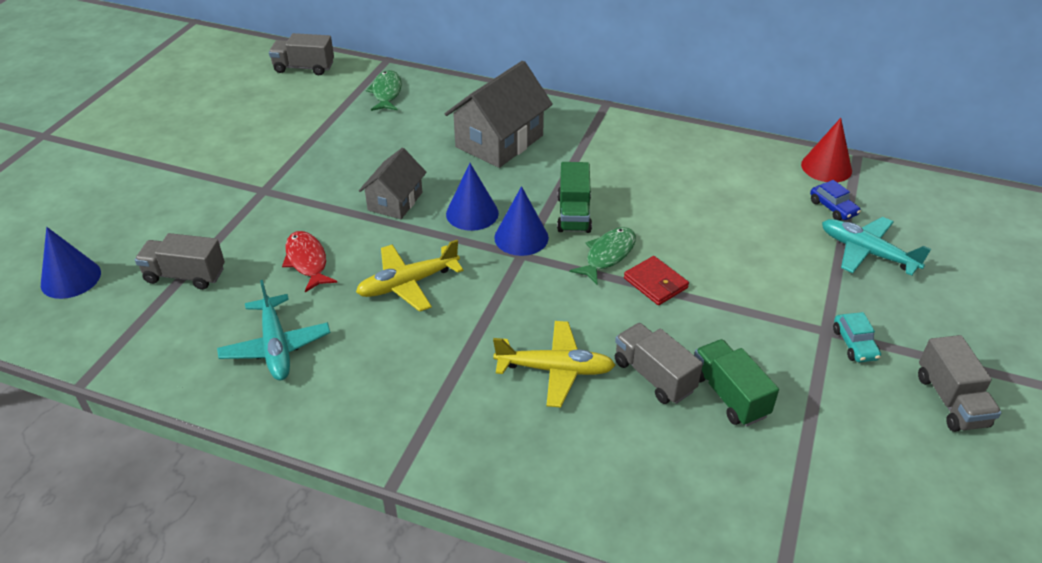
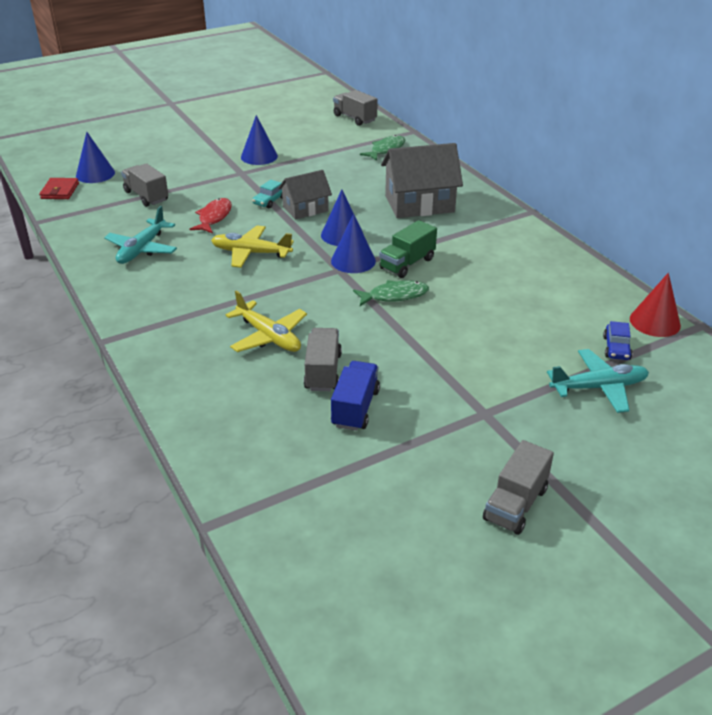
camera: 40 degrees right, 5 degrees down
red wallet [624,256,689,305] -> red wallet moved to [39,178,79,199]
green truck [694,339,779,426] -> blue truck [331,361,380,431]
turquoise plane [822,217,931,276] -> turquoise plane turned 90 degrees clockwise [547,349,649,413]
turquoise car [833,312,881,362] -> turquoise car moved to [252,180,283,208]
none -> blue cone [241,115,278,165]

